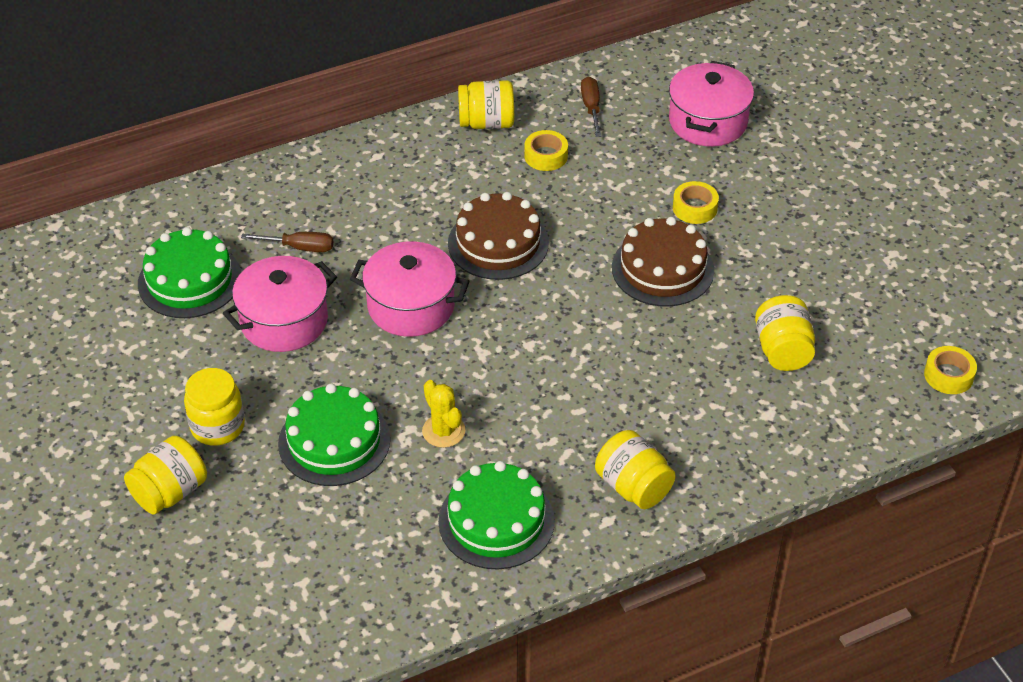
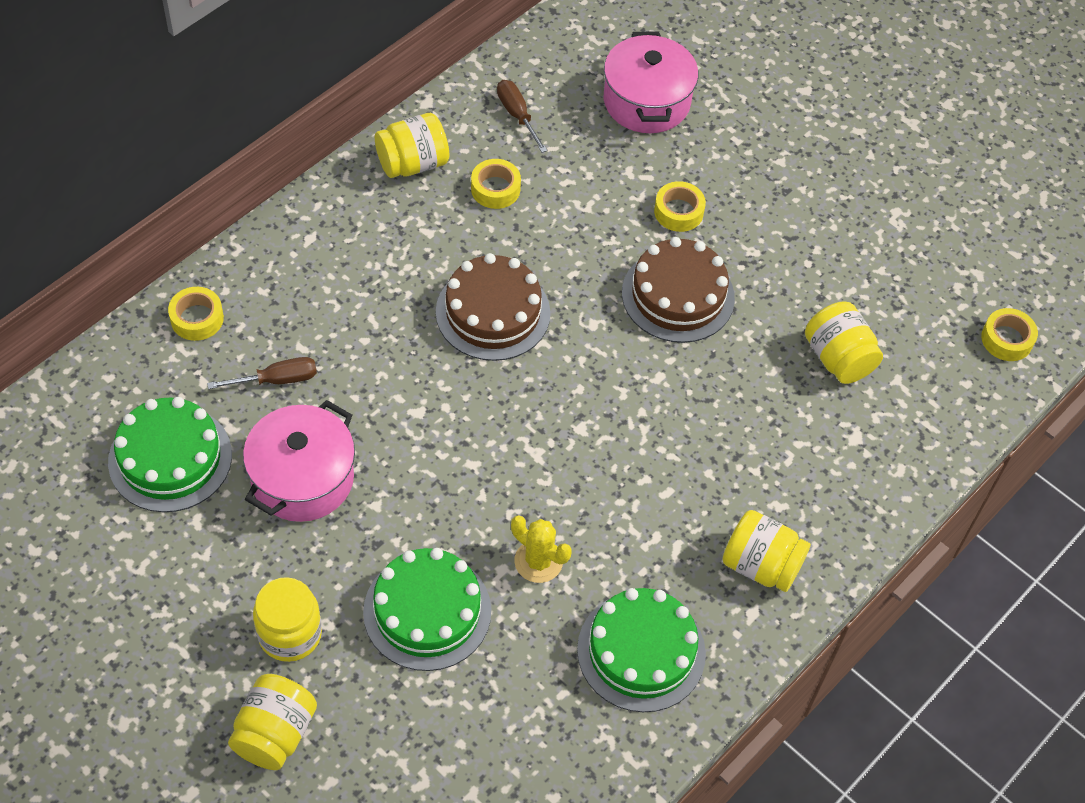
camera: 25 degrees left, 10 degrees up
pink pot [350,241,470,337] -> none
none -> yellow tape [168,287,224,341]

